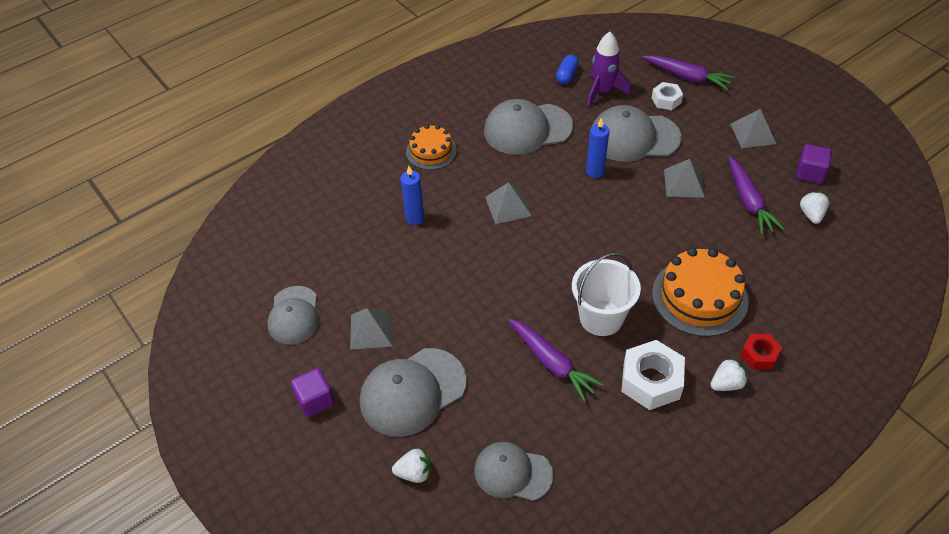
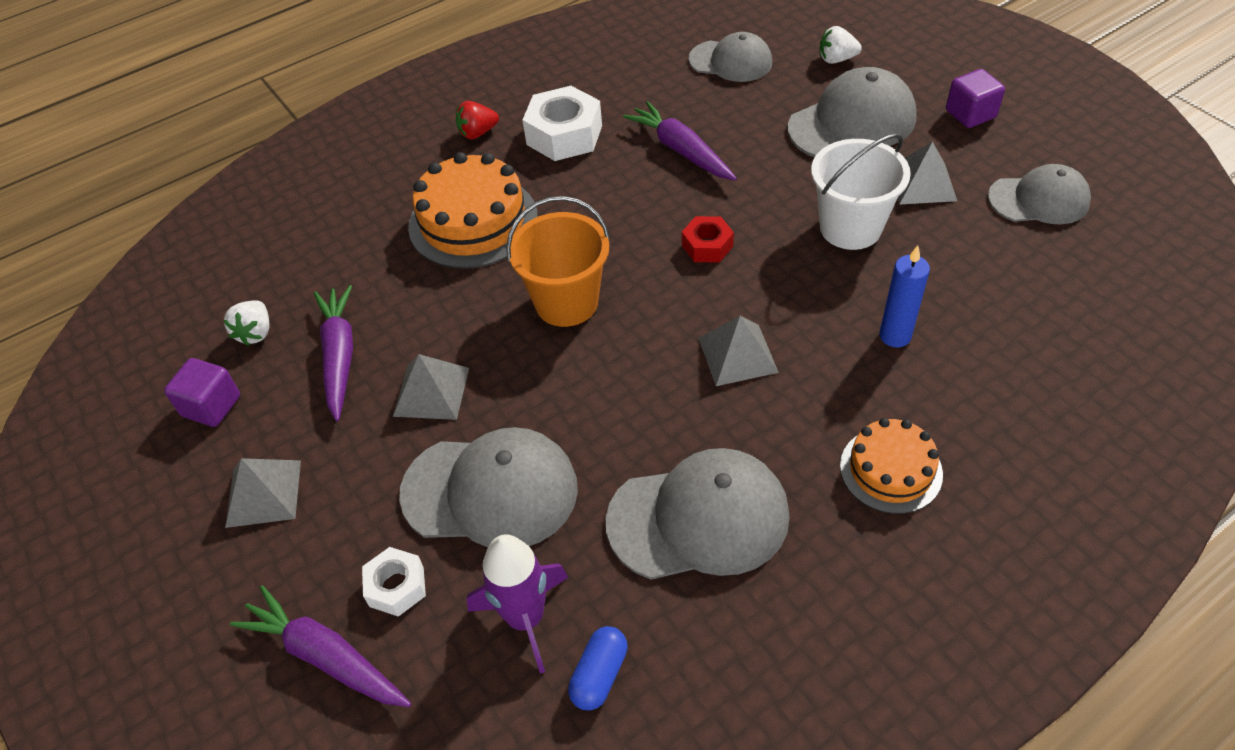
camera: 175 degrees left, 0 degrees up
grey cap [268,286,319,345] -> grey cap turned 90 degrees clockwise [988,164,1091,225]
white bucket [572,252,641,336] -> white bucket moved to [811,133,911,250]
blue candle [586,118,609,178] -> none
white strawberry [710,358,747,391] -> red strawberry [456,101,499,139]
red nut [741,334,782,370] -> red nut moved to [682,216,734,263]
none -> orange bucket [506,196,610,327]

